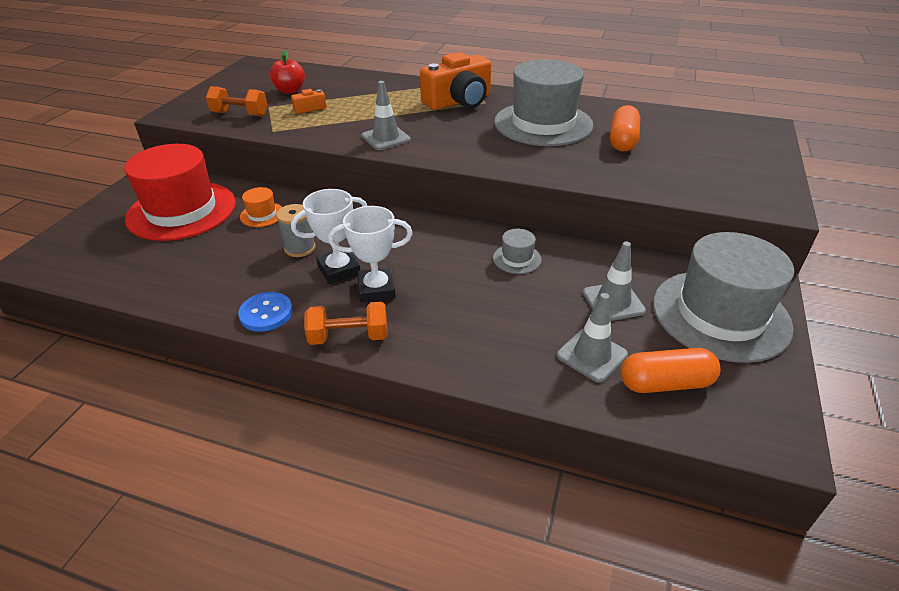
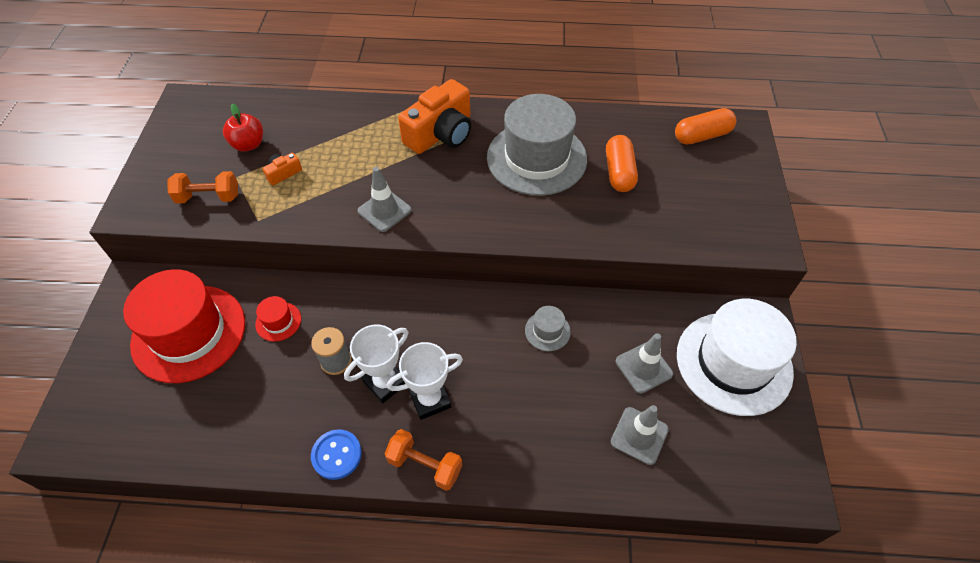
camera: 15 degrees left, 15 degrees up
orange hat [240,187,282,227] -> red hat [255,296,301,342]
orange dumbbell [304,302,387,345] -> orange dumbbell turned 45 degrees clockwise [385,429,462,491]
orange capsule [620,348,720,393] -> orange capsule moved to [675,108,736,145]
grey hat [653,232,794,363] -> white hat [677,299,797,416]

